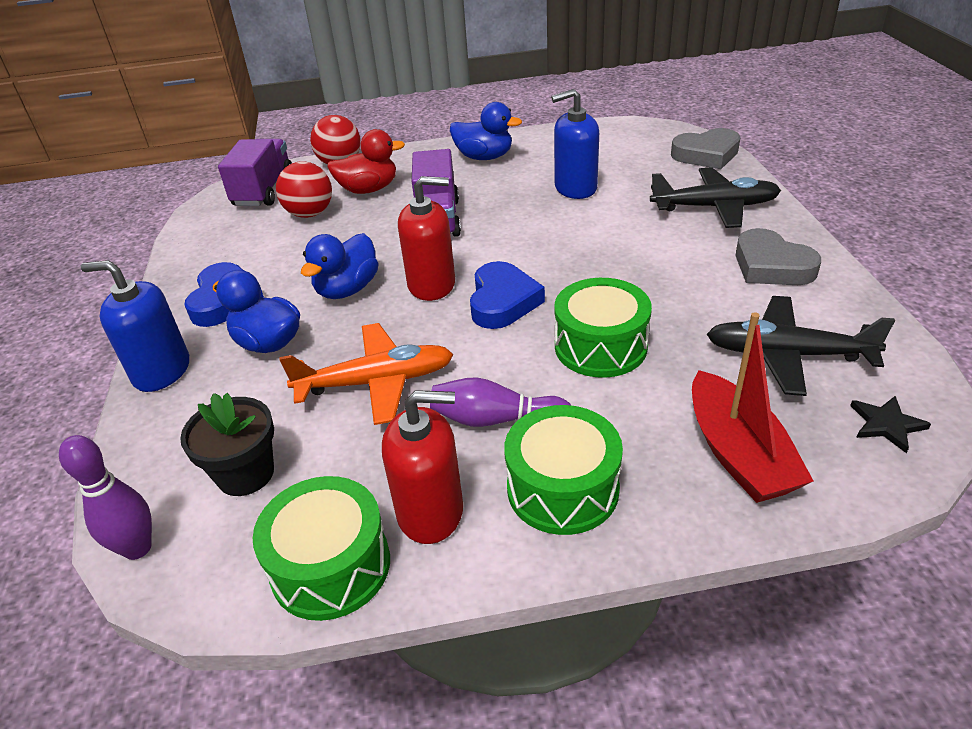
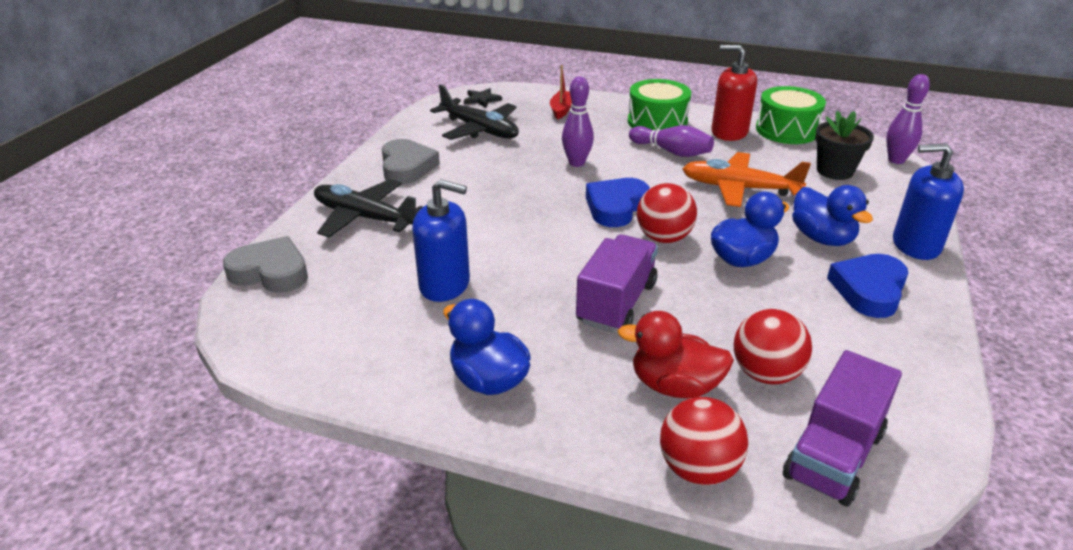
camera: 155 degrees left, 5 degrees down
blue soap dispenser [81,260,189,392] -> blue soap dispenser turned 150 degrees clockwise [893,143,964,260]
red soap dispenser [398,176,455,301] -> red ball [637,183,697,243]
green drum [554,278,652,378] -> purple bowling pin [562,76,594,167]
red boat [692,312,813,503] -> red boat [550,65,572,120], size x0.57

